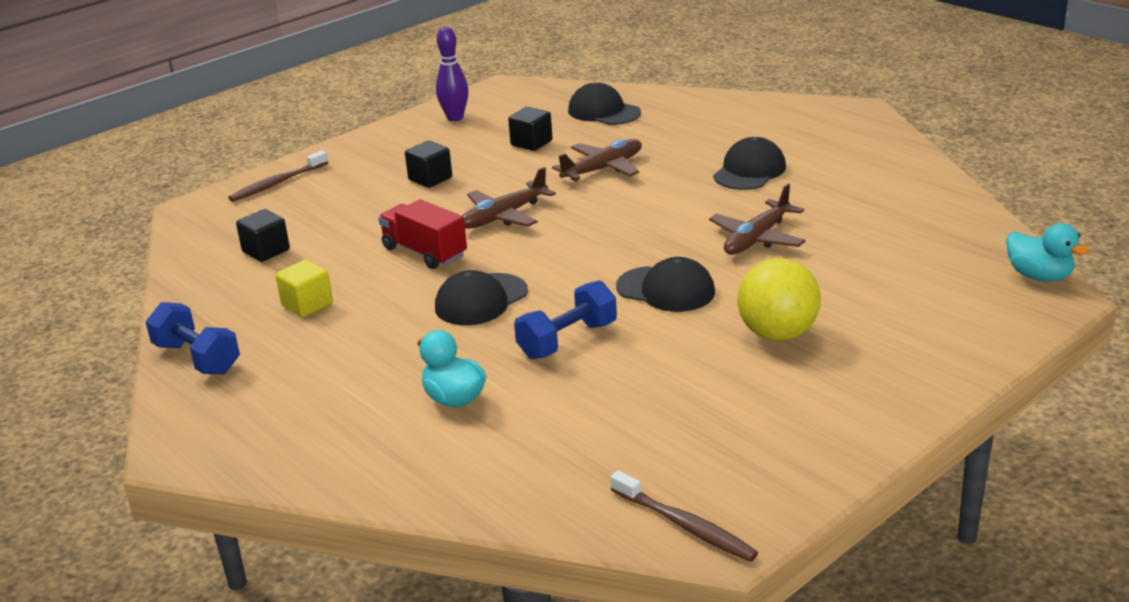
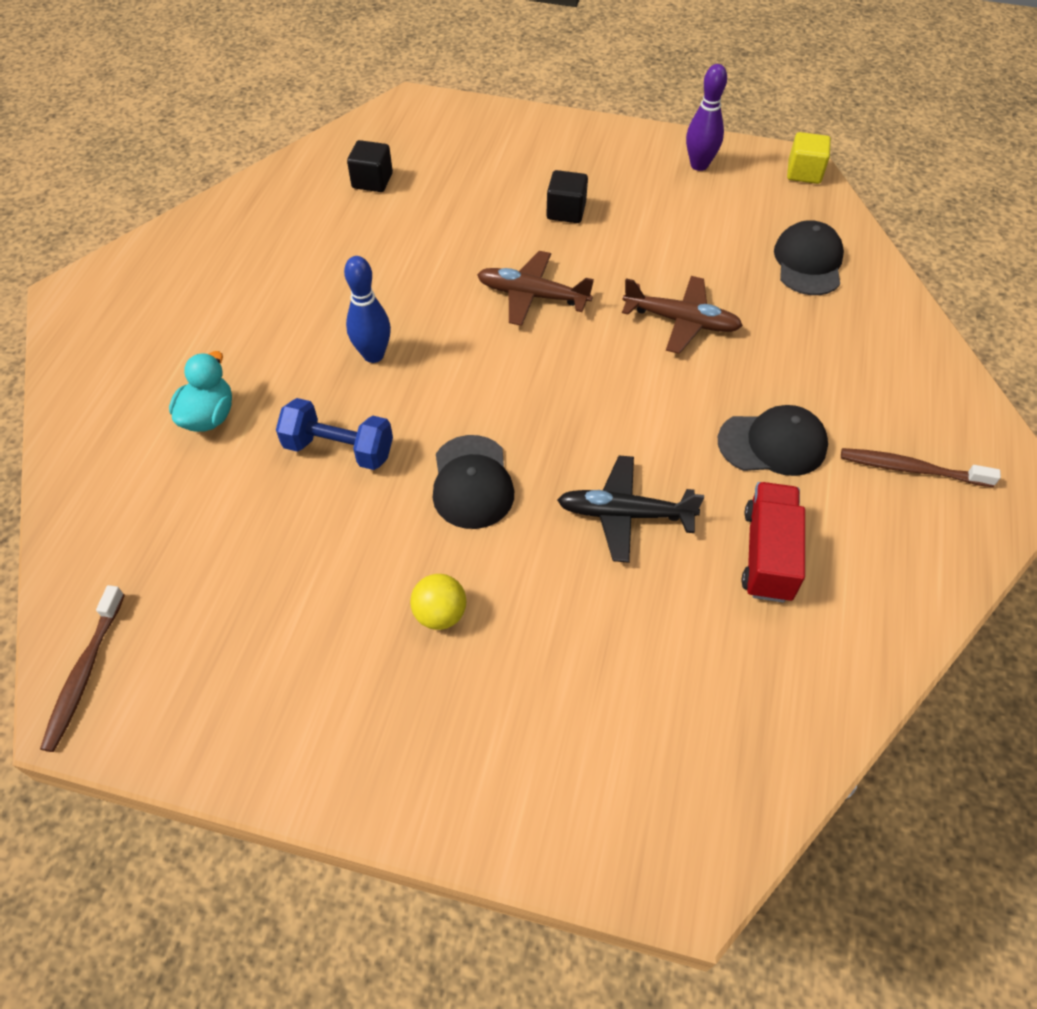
camera: 55 degrees right, 25 degrees up
blue dumbbell [145,302,240,374] -> none
brown toothbrush [228,150,328,202] -> brown toothbrush moved to [841,448,1001,487]
yellow cube [276,260,333,317] -> yellow cube moved to [787,132,831,184]
red truck [378,199,467,269] -> red truck moved to [741,482,805,603]
black cap [435,270,528,325] -> blue bowling pin [344,256,391,363]
black cube [508,107,553,151] -> none
brown plane [709,183,806,255] -> black plane [557,456,704,563]
yellow ball [737,258,821,341] -> yellow ball [410,574,467,630], size x0.59
turquoise duck [1006,223,1089,282] -> none

